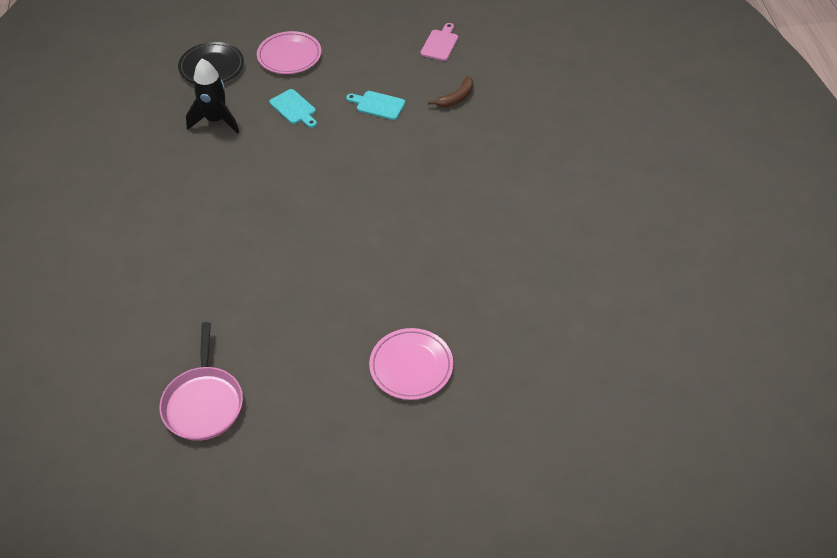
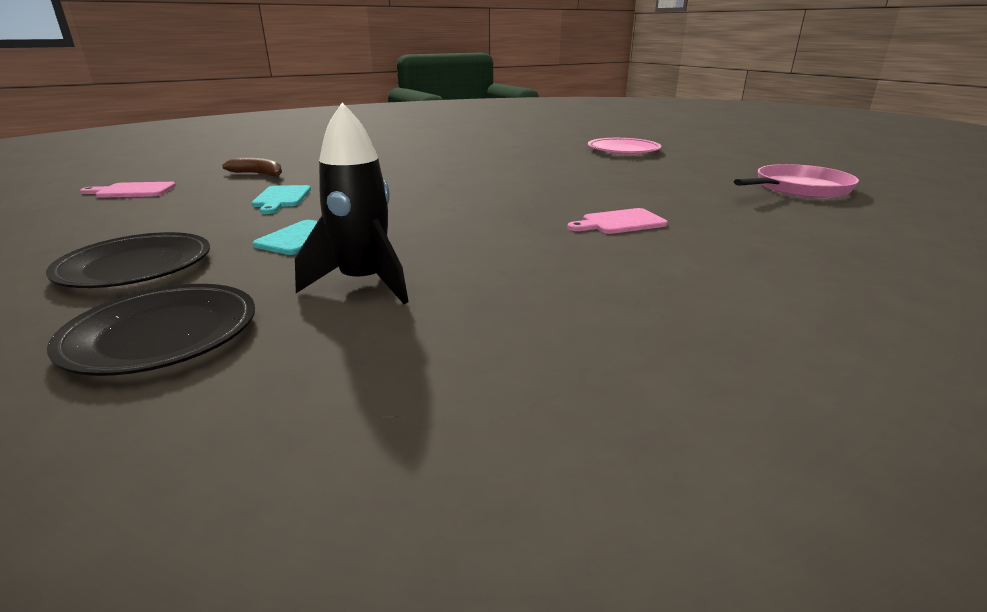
camera: 115 degrees left, 25 degrees down
pink plate [257,31,322,74] -> black plate [46,232,210,288]
none -> pink cutting board [568,208,668,234]

